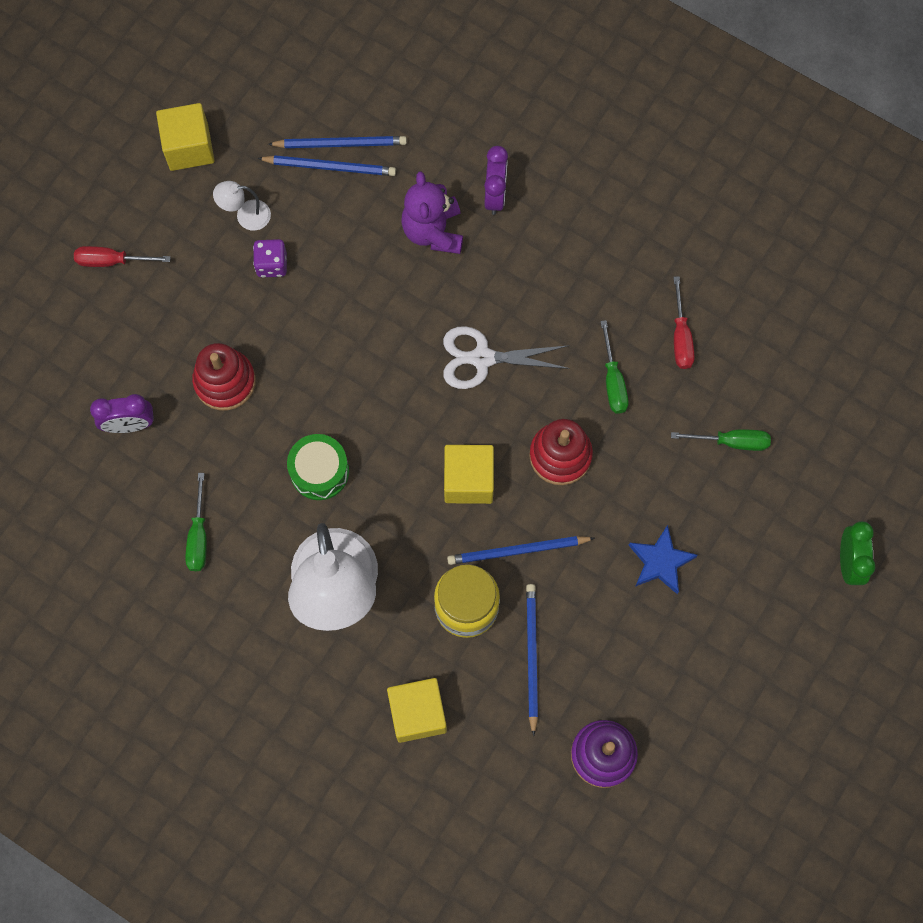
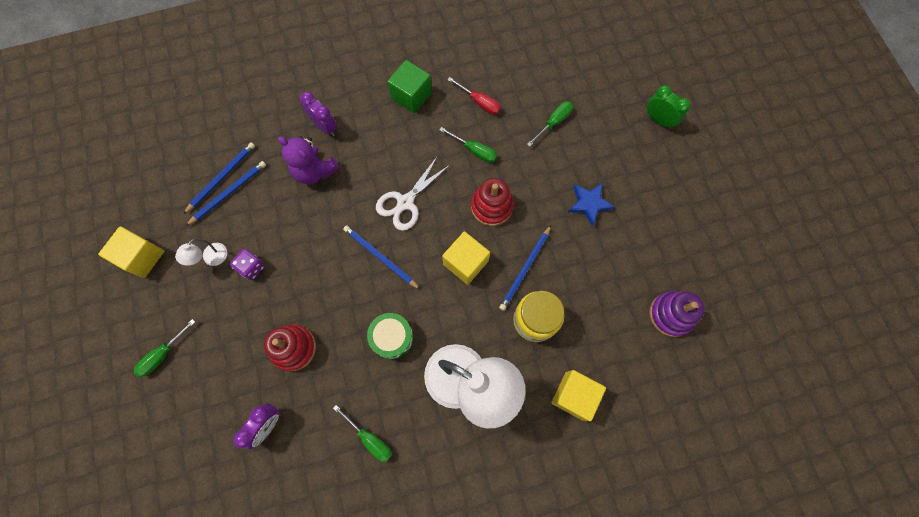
camera: 50 degrees left, 0 degrees up
red screwdriver [74,246,171,267] -> green screwdriver [134,319,195,377]
blue pencil [526,584,538,736] -> blue pencil moved to [343,225,421,290]
none -> green cube [387,60,432,113]

